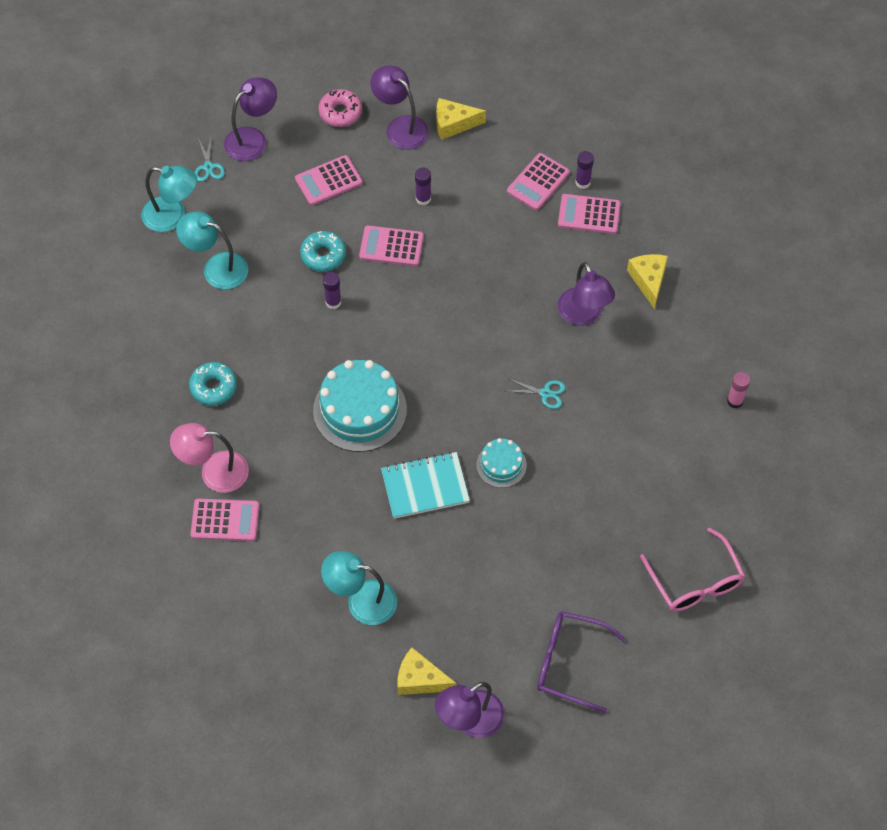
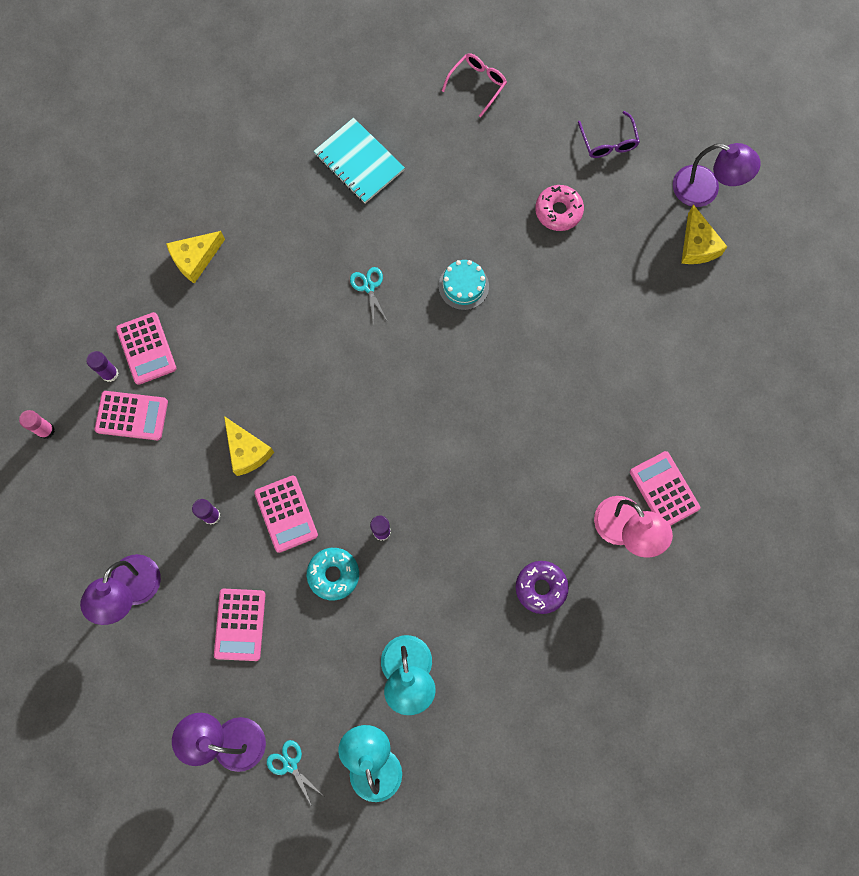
camera: 120 degrees left, 15 degrees up
turquoise donut [189,362,237,406] -> purple donut [516,561,569,614]
turquoise scissors [195,137,225,182] -> turquoise scissors turned 90 degrees counterclockwise [267,740,325,806]
pink calculator [295,155,363,205] -> pink calculator turned 60 degrees clockwise [214,589,266,661]
turquoise cake [313,360,407,452] -> none
pink donut [318,89,362,127] -> pink donut moved to [535,185,584,231]
turquoise lamp [321,551,397,625] -> none
turquoise notebook [381,452,470,519] -> turquoise notebook moved to [314,118,405,204]
yellow cheese [436,98,486,140] -> yellow cheese moved to [224,416,274,476]
purple glasses [537,611,626,713] -> purple glasses [578,111,640,158], size x0.66
purple lamp [558,262,615,326] -> none
pink glasses [640,528,746,612] -> pink glasses [442,53,507,117], size x0.66
pink glue stick [727,372,750,408] -> pink glue stick moved to [19,410,55,439]

